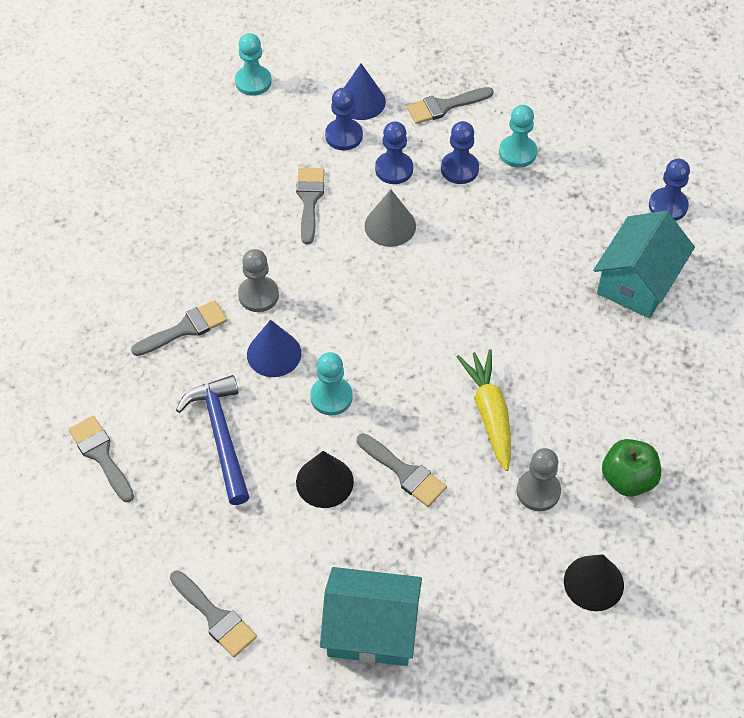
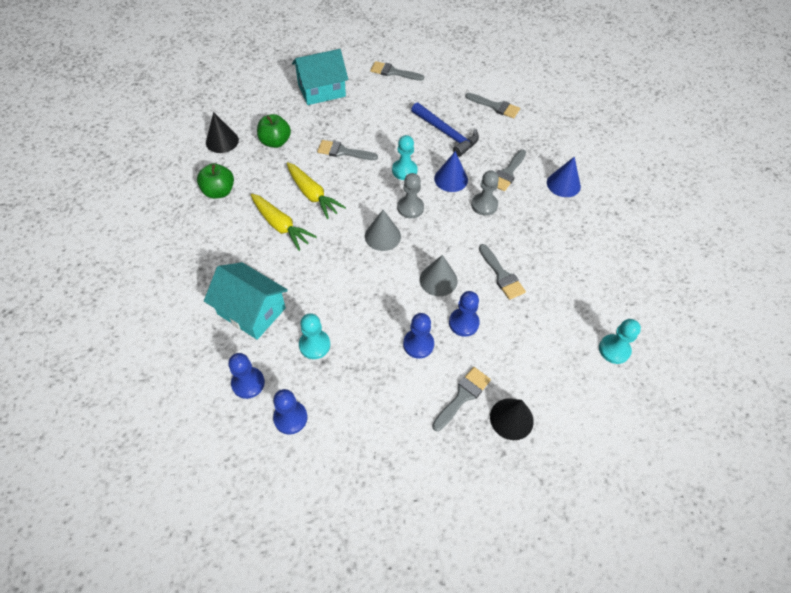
camera: 150 degrees right, 0 degrees up
black cone [296,451,354,508] -> black cone moved to [490,398,534,440]
blue pawn [325,88,363,150] -> blue pawn moved to [273,389,308,435]
blue cone [344,63,386,120] -> blue cone moved to [547,157,581,197]
turquoise pawn [499,105,537,168] -> turquoise pawn moved to [299,313,330,359]
grey pawn [517,448,561,511] -> grey pawn moved to [397,173,424,219]
turquoise house [593,211,695,318] -> turquoise house turned 60 degrees counterclockwise [204,262,288,340]
none -> yellow carrot [251,193,317,251]
none -> green apple [257,114,291,148]
none -> grey cone [365,210,401,251]

